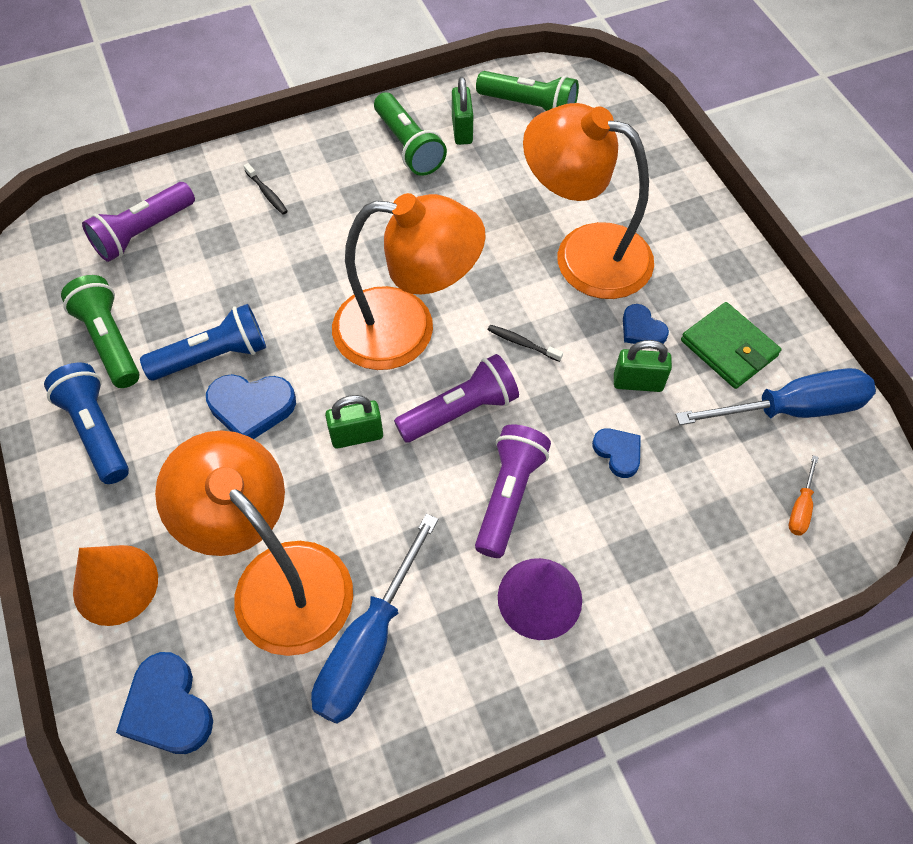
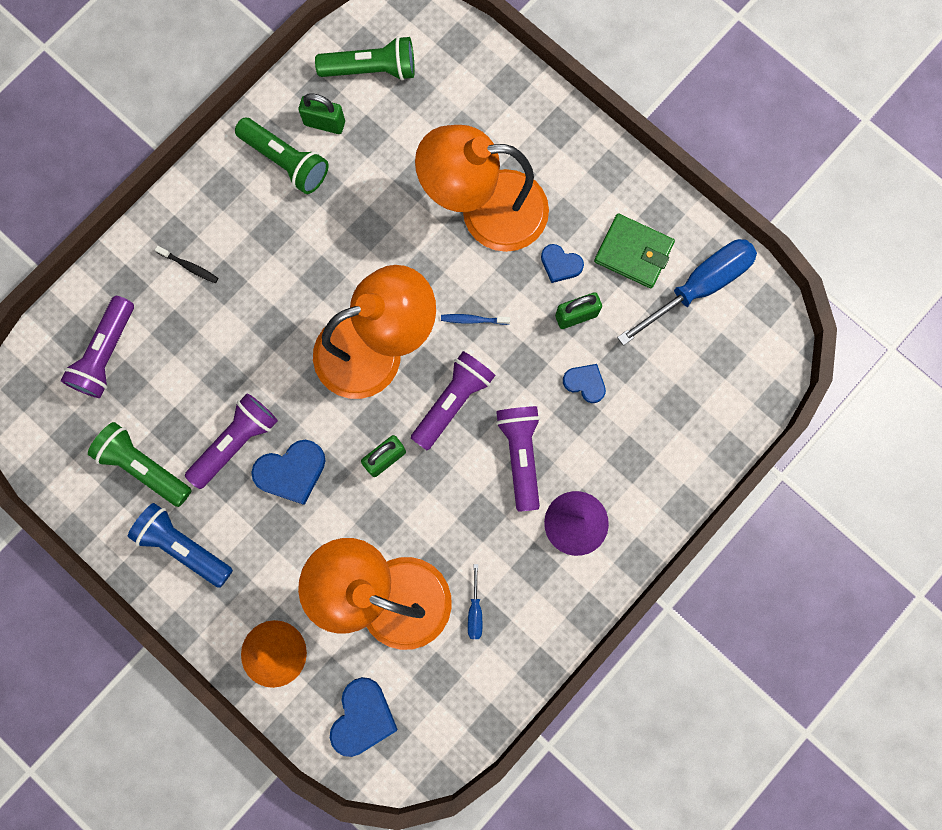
camera: 25 degrees left, 20 degrees up
blue heart [116,652,213,754] -> blue heart turned 105 degrees counterclockwise [330,677,398,757]
blue flashlight [140,304,266,381] -> purple flashlight [185,394,278,489]
blue screwdriver [311,513,438,724] -> blue screwdriver [468,564,482,639], size x0.43
green padlock [452,77,473,145] -> green padlock turned 45 degrees counterclockwise [299,93,345,134]
black toothbrush [487,325,563,362] -> blue toothbrush [441,314,510,325]
orange screwdriver [789,455,819,536] -> none

